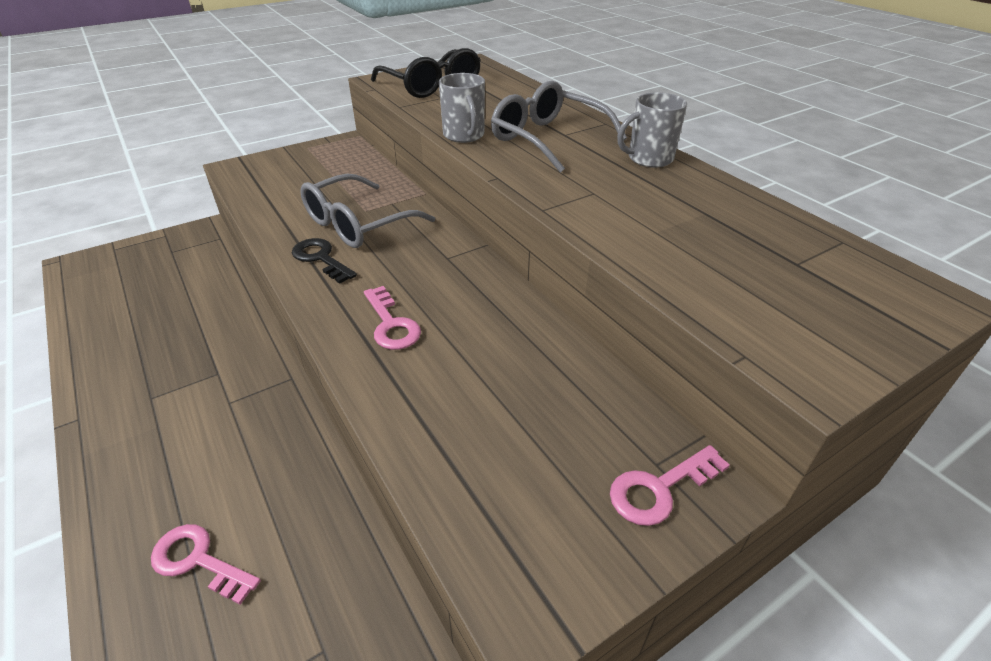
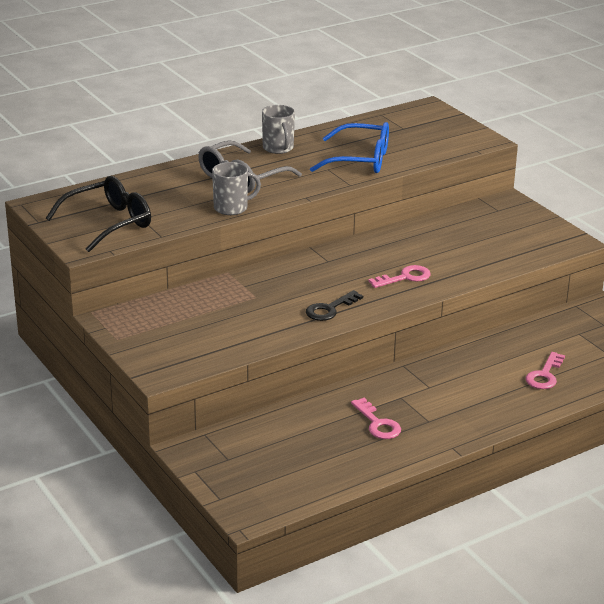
camera: 90 degrees left, 10 degrees down
grey glasses [300,173,435,248] -> none
pink key [610,445,730,526] -> pink key moved to [351,398,401,439]
none -> blue glasses [310,122,389,173]

